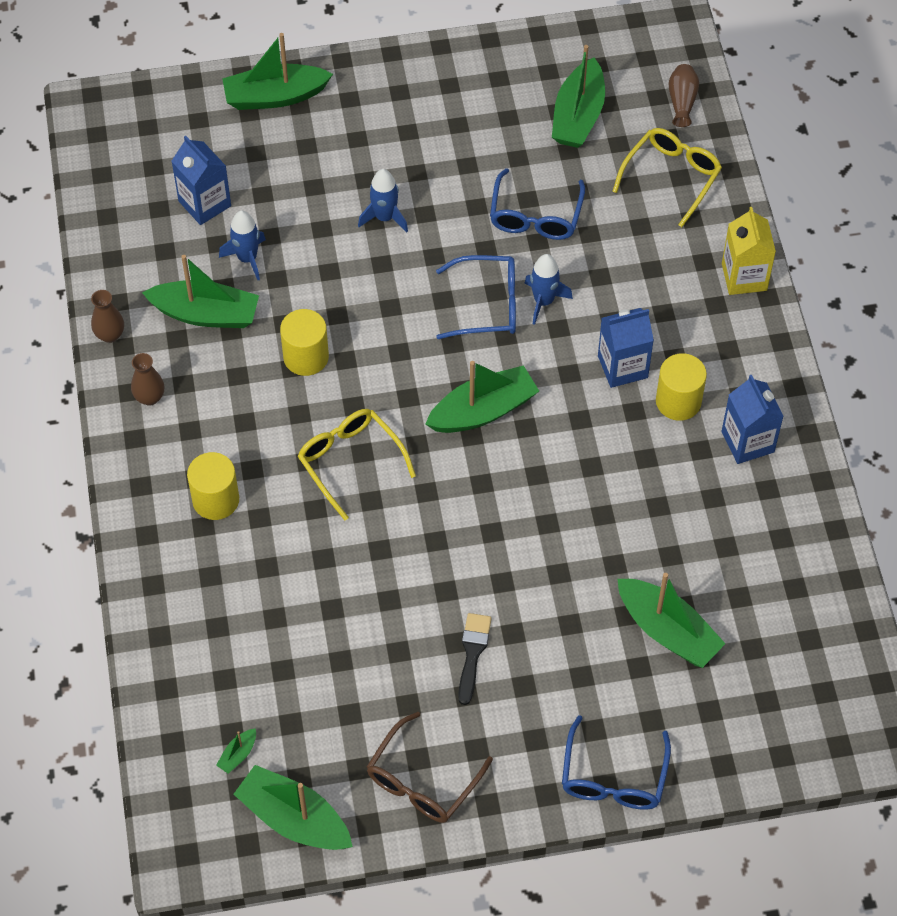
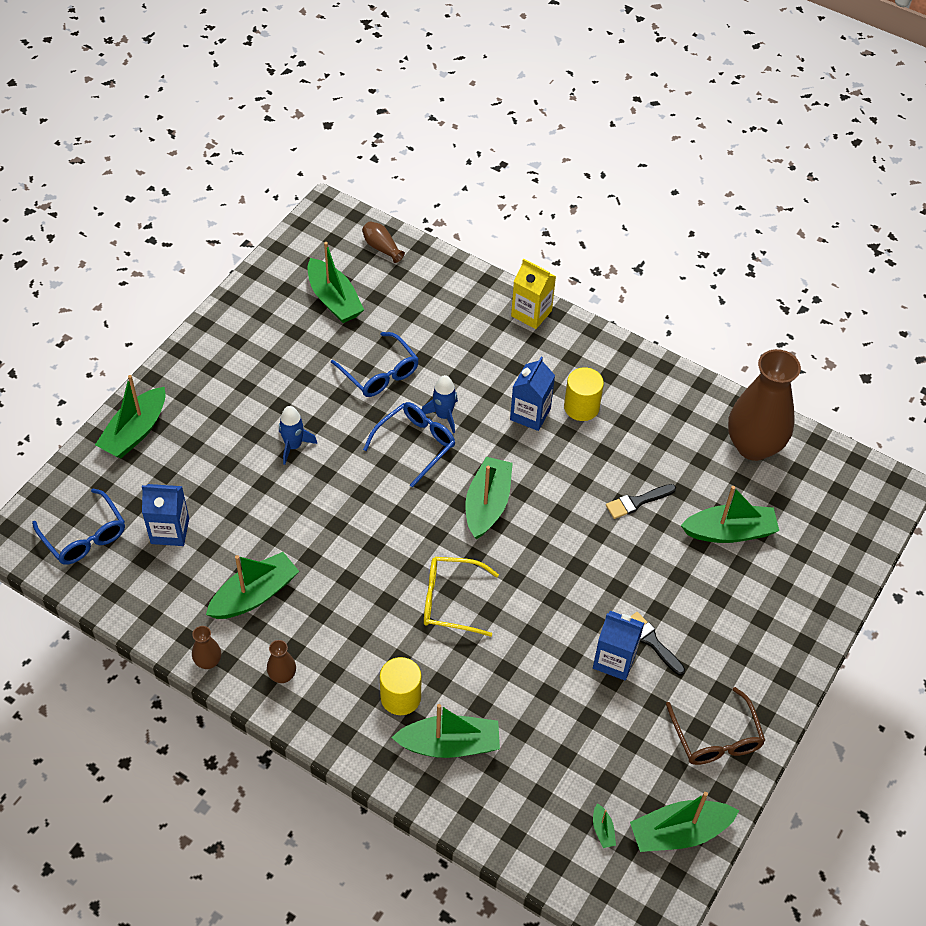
camera: 50 degrees left, 5 degrees down
blue rocket [219,210,266,280] -> none
yellow cylinder [280,309,329,376] -> none
blue glasses [562,715,671,810] -> blue glasses moved to [32,488,125,565]
yellow glasses [612,128,722,227] -> none
blue carton [722,375,784,464] -> blue carton moved to [593,611,644,681]
none -> green boat [392,704,500,758]
none -> black brush [606,484,676,519]
none -> brown vase [728,349,801,461]

